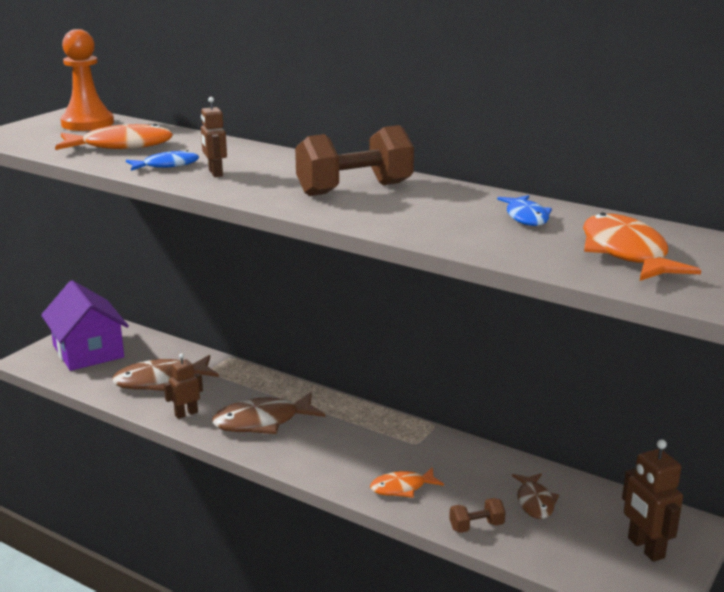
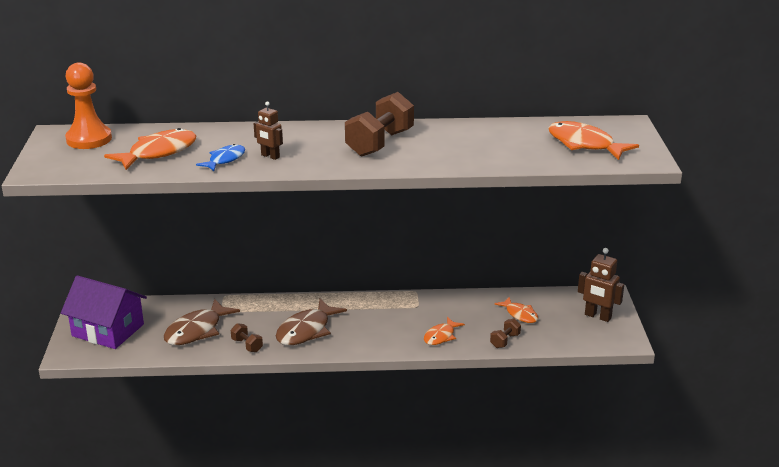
camera: 35 degrees left, 5 degrees up
brown robot [164,353,203,419] -> brown dumbbell [231,323,263,352]
blue fish [497,195,552,226] -> none
brown fish [512,473,559,519] -> orange fish [494,297,538,323]

